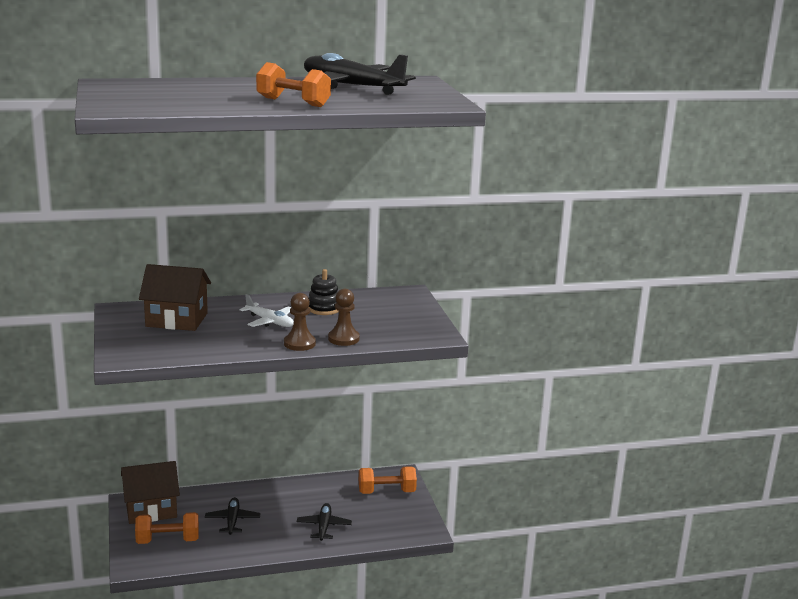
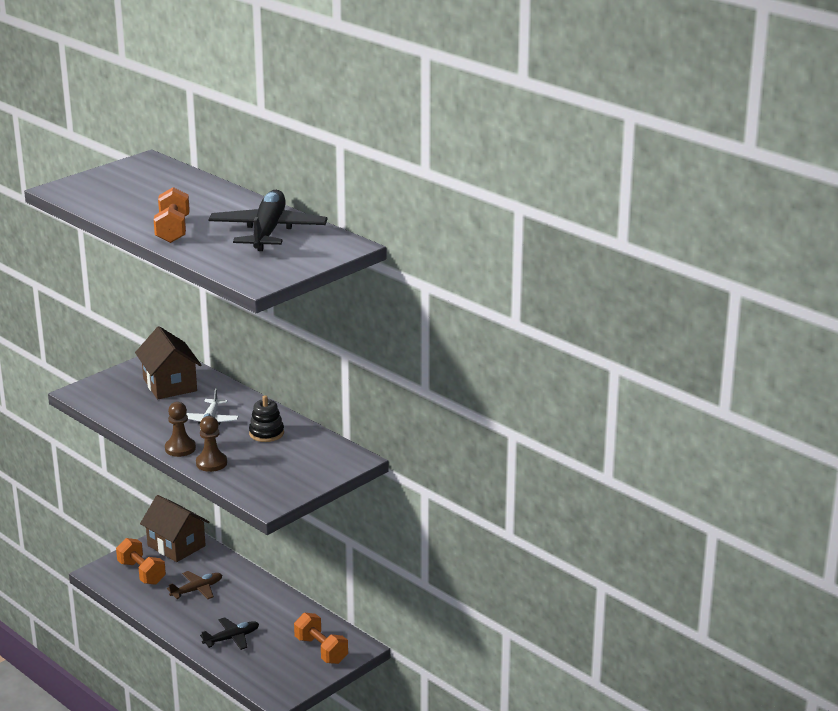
camera: 60 degrees right, 5 degrees up
black plane [205,497,260,535] -> brown plane [167,571,222,599]

